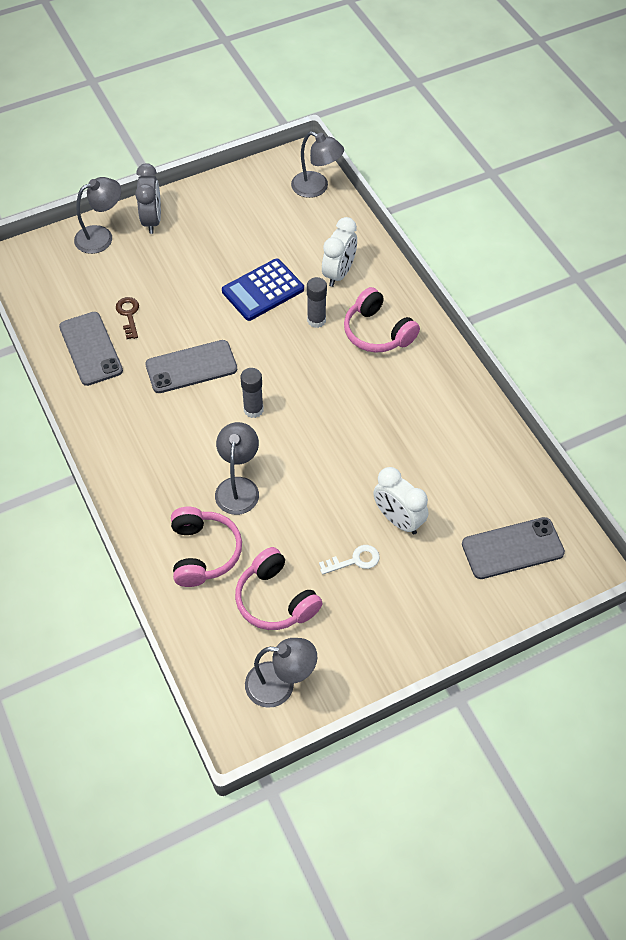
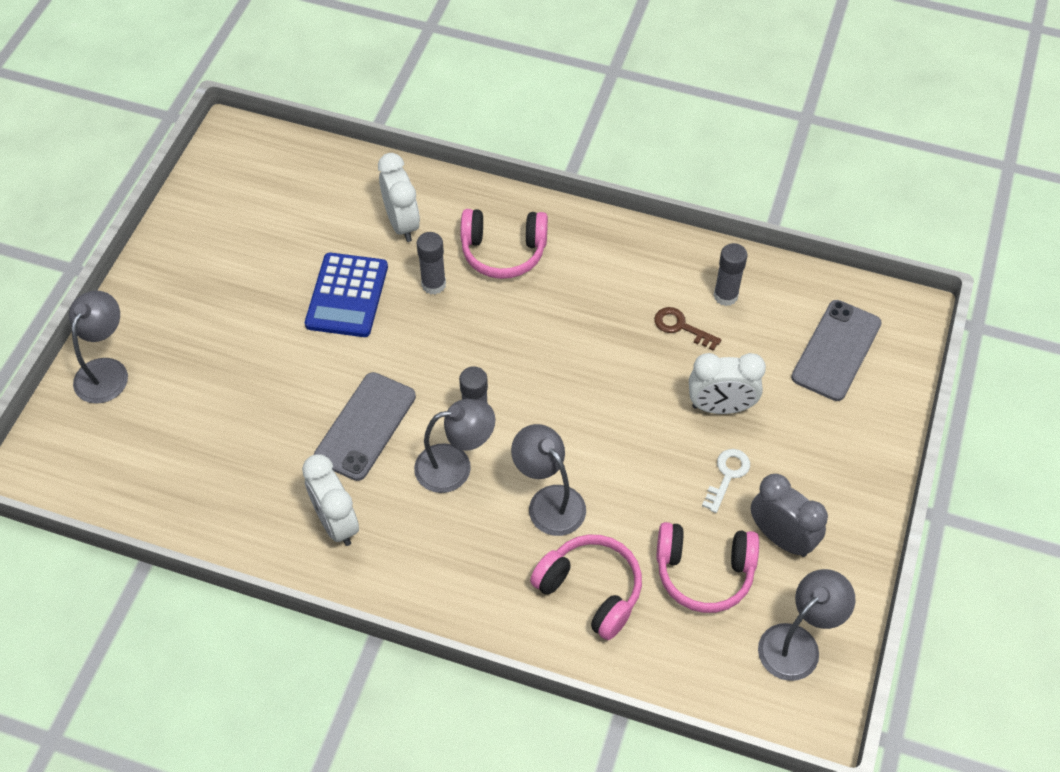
camera: 45 degrees left, 0 degrees up
grey phone [59,312,123,386] -> none
brown key [116,297,139,339] -> brown key moved to [654,307,721,351]
grey clock [135,163,161,234] -> grey clock moved to [751,474,828,557]
grey lamp [291,131,344,198] -> grey lamp moved to [414,399,495,493]
none -> white clock [302,454,359,546]
none -> grey glue stick [713,243,747,306]

